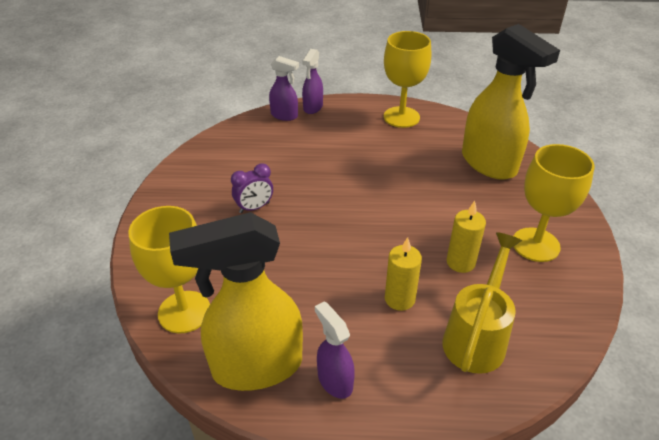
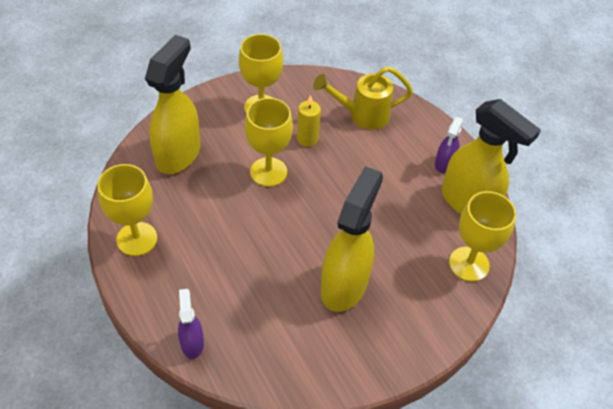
camera: 125 degrees left, 10 degrees up
purple clock [231,163,273,213] -> yellow spray bottle [321,166,383,312]
purple spray bottle [302,49,323,114] -> none
yellow candle [385,237,422,311] -> none
none -> yellow goblet [245,98,293,187]

